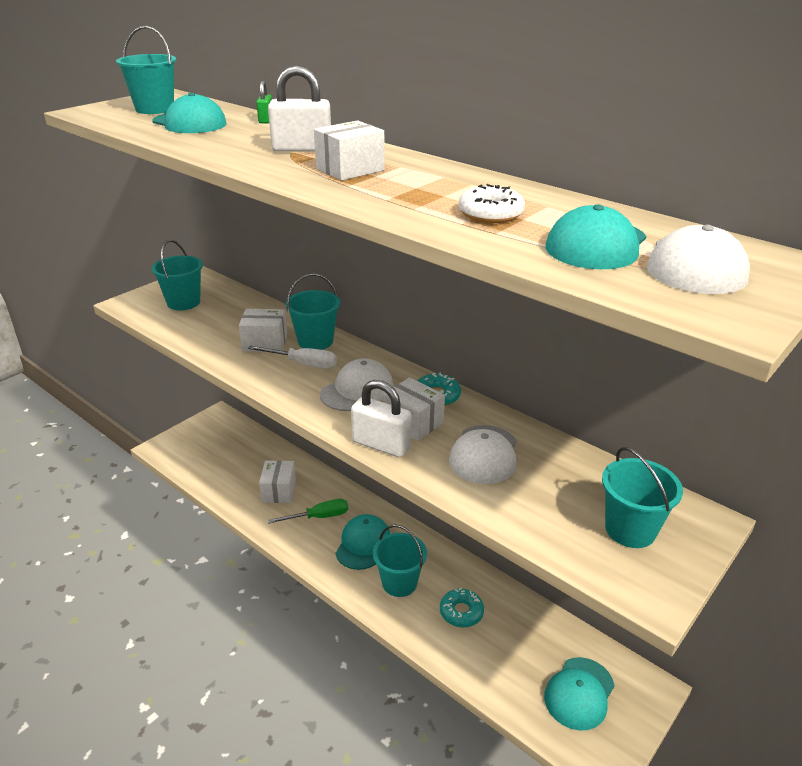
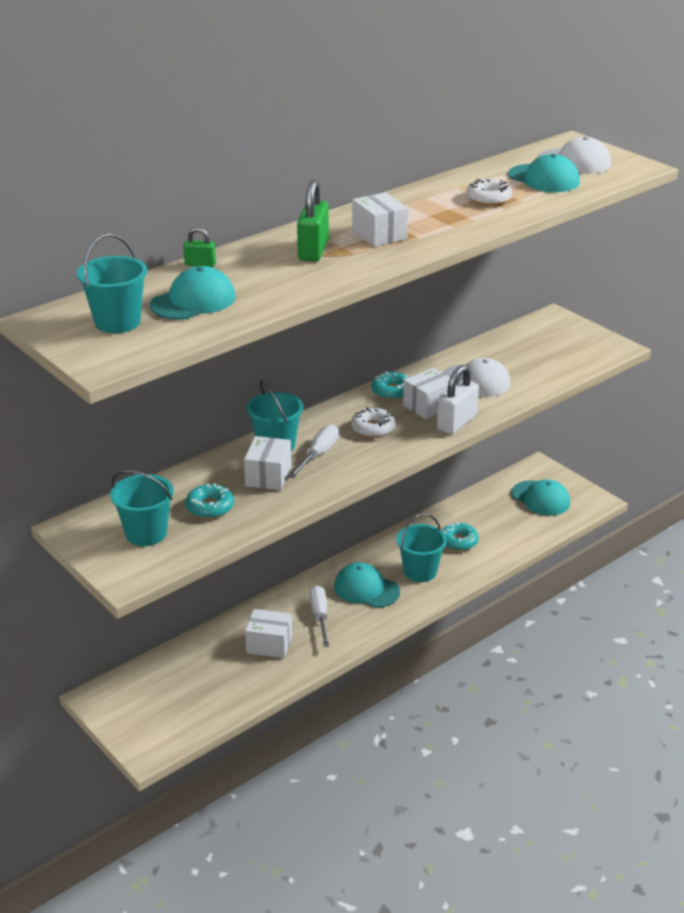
camera: 80 degrees left, 0 degrees up
white padlock [268,66,331,152] -> green padlock [297,180,329,261]
green screwdriver [268,499,348,524] -> white screwdriver [309,585,329,647]
white cap [320,358,394,411] -> white donut [351,407,395,438]
turquoise bucket [602,447,683,548] -> none
none -> turquoise donut [185,483,234,519]

